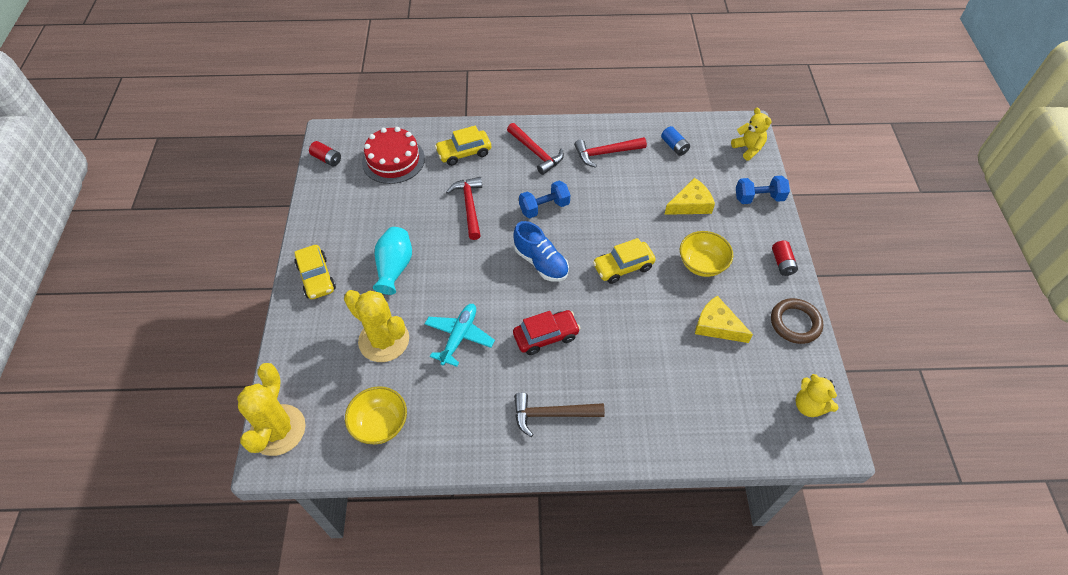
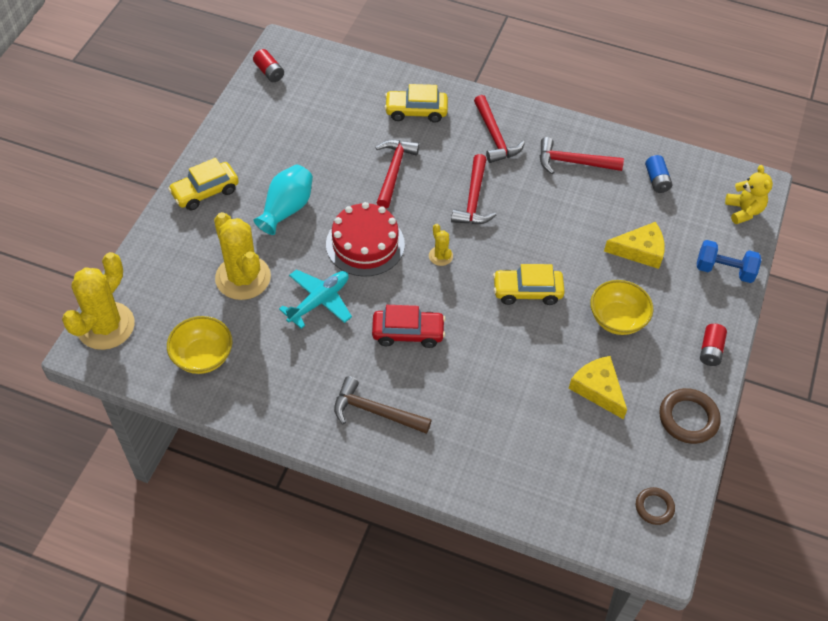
camera: 20 degrees right, 0 degrees up
yellow car [294,245,336,299] -> yellow car turned 60 degrees clockwise [168,158,239,210]
red cake [362,127,425,184] -> red cake moved to [326,202,405,277]
blue shoe [513,221,569,282] -> yellow cactus [429,224,453,266]
blue dumbbell [519,181,570,218] -> red hammer [451,154,496,224]
yellow teddy bear [796,374,839,417] -> brown ring [636,487,675,525]

